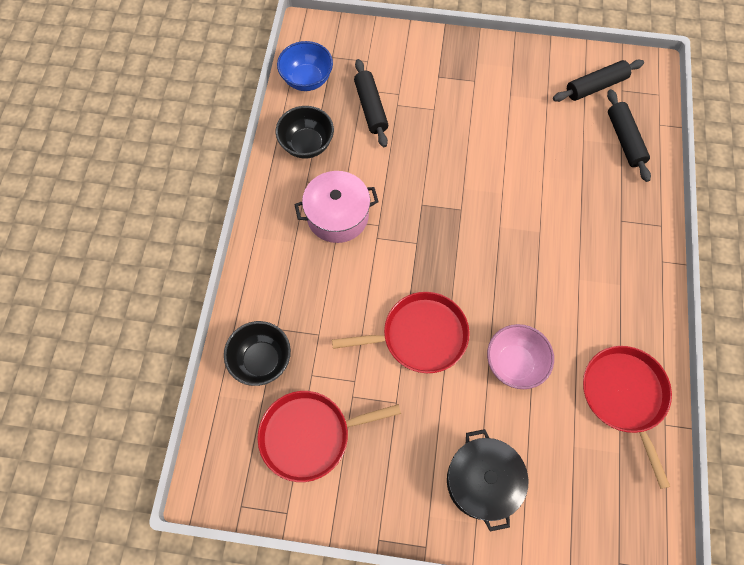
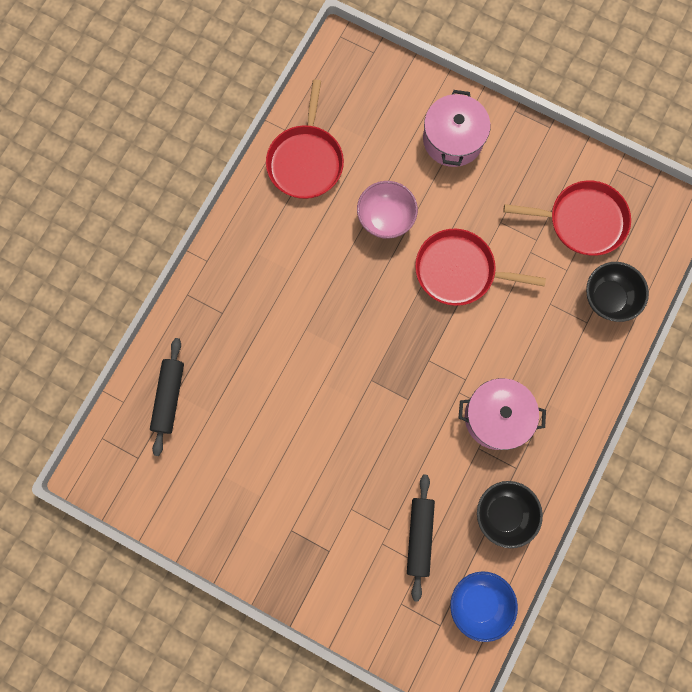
camera: 160 degrees left, 10 degrees up
black pot [447,429,528,532] -> pink pot [423,90,490,167]
black rolling pin [553,60,644,102] -> none

